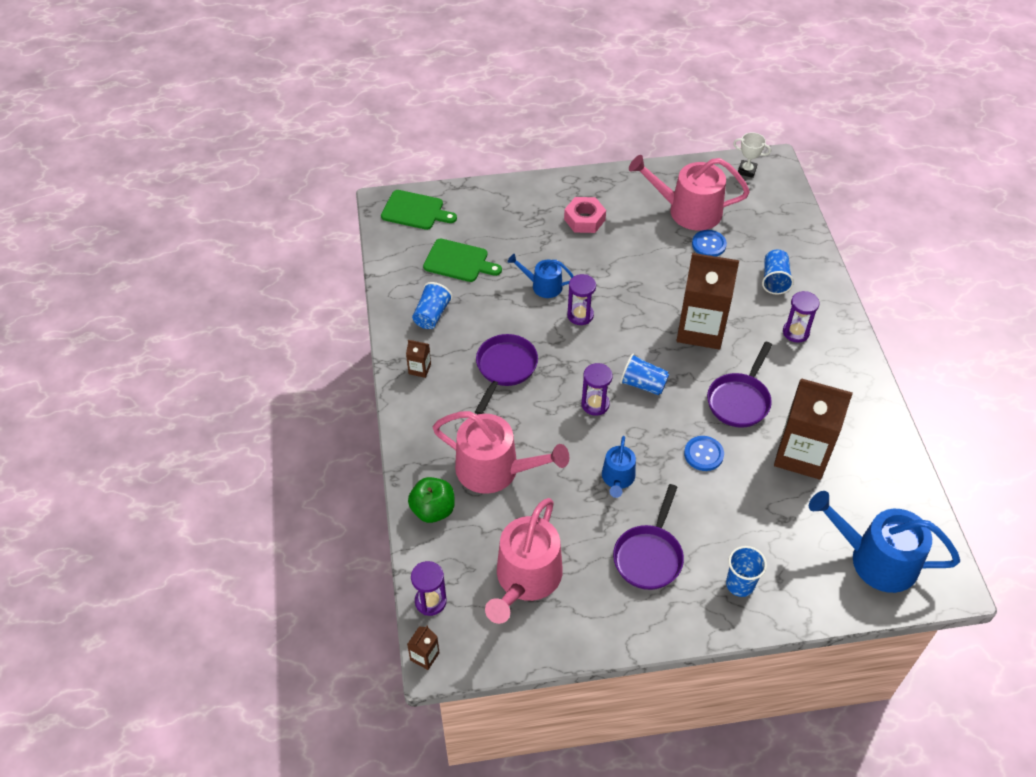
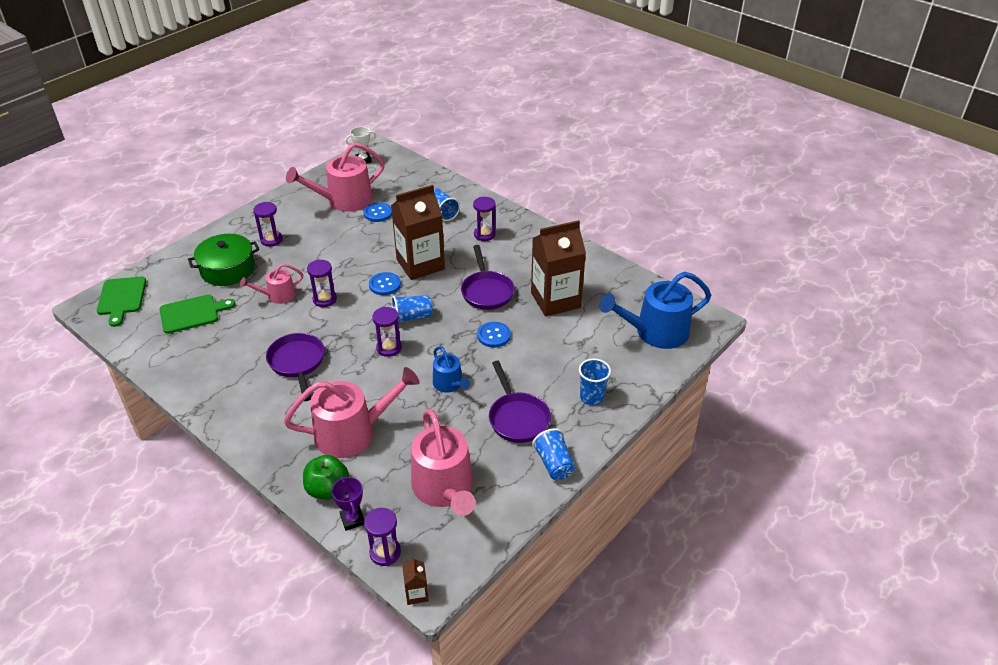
camera: 40 degrees left, 10 degrees down
green cutting board [381,190,457,230] -> green cutting board turned 105 degrees clockwise [97,277,146,327]
brown carton [406,340,431,378] -> none
blue cup [412,282,453,329] -> blue cup moved to [532,428,575,480]
blue watering can [508,254,574,298] -> pink watering can [240,264,303,304]
pink nut [564,197,606,233] -> purple hourglass [253,202,283,247]
none -> green pot [188,234,259,286]
none -> purple trophy [331,476,364,531]
none -> blue button [369,272,401,295]

